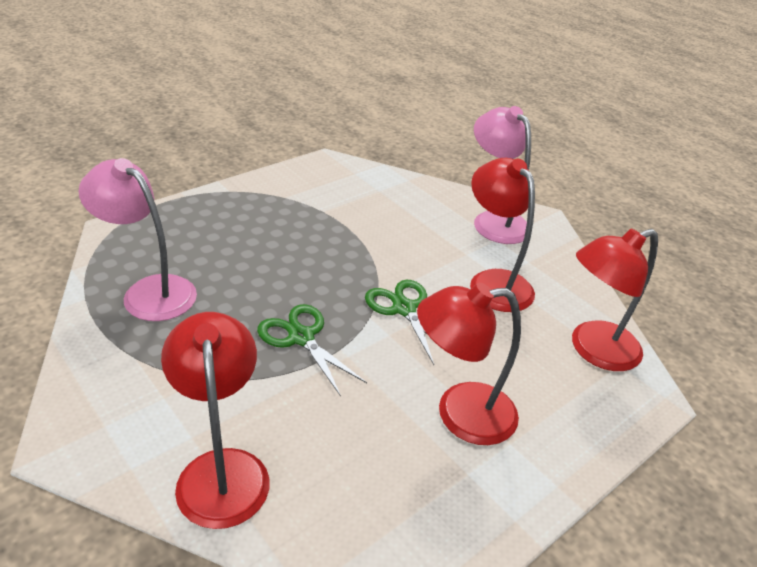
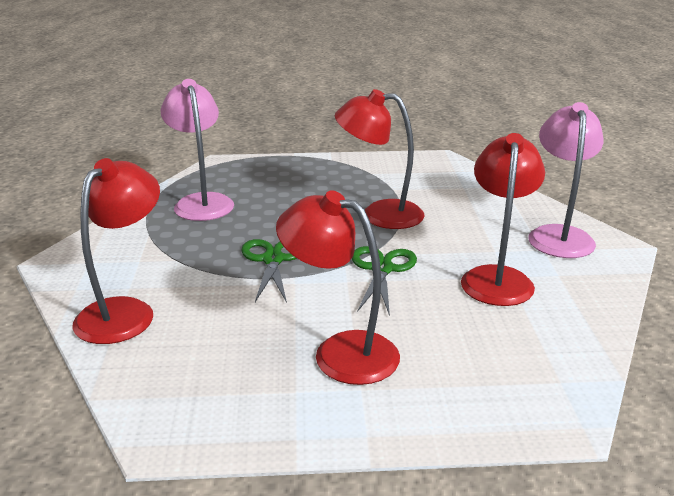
camera: 40 degrees right, 10 degrees down
red lamp [572,228,658,371] -> red lamp moved to [335,89,424,229]

